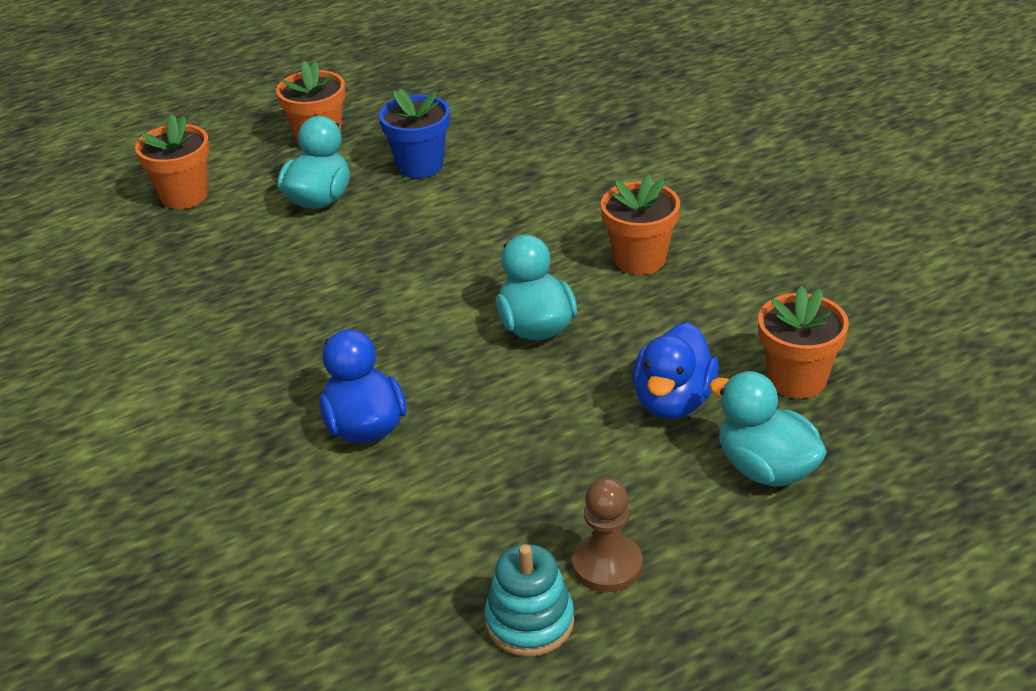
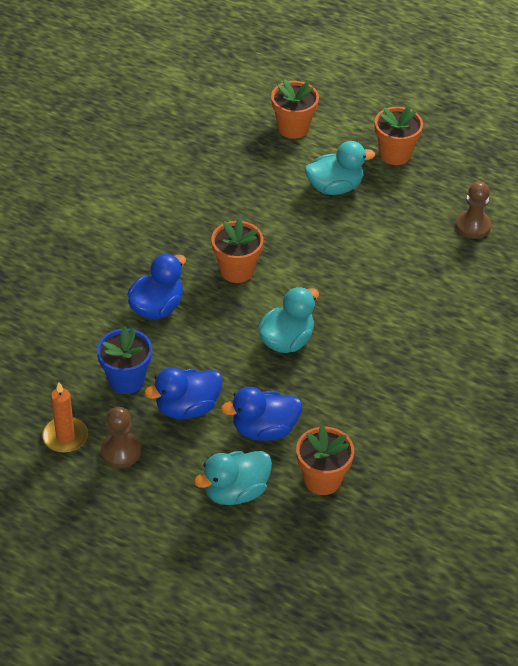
camera: 55 degrees right, 10 degrees up
blue flower pot [379,89,450,178] -> blue flower pot moved to [97,326,152,394]
turquoise stacking toy [485,544,574,657] -> orange candle [42,382,88,453]
orange flower pot [601,175,680,275] -> orange flower pot moved to [211,218,263,283]
turquoise duck [709,371,827,487] -> turquoise duck turned 135 degrees counterclockwise [194,451,272,505]
none -> blue duck [144,367,222,419]
none -> brown pawn [456,181,491,239]

